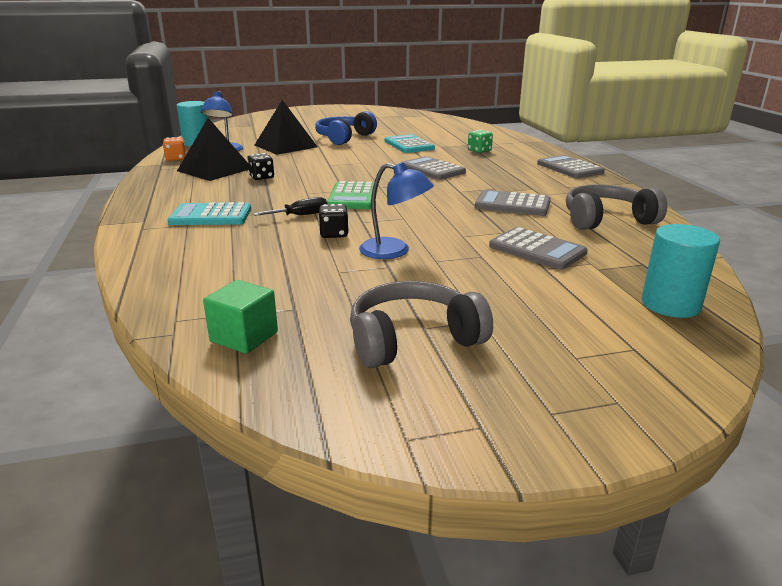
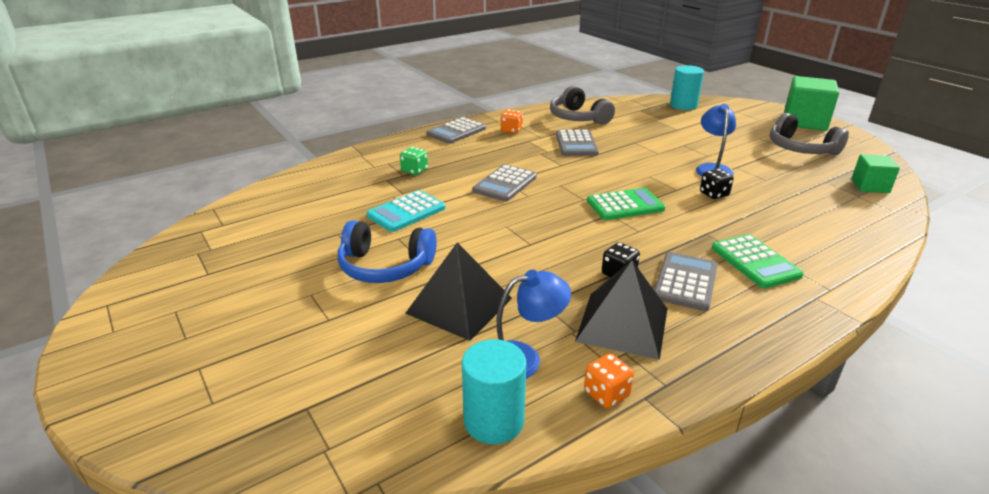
camera: 110 degrees left, 5 degrees up
turquoise calculator [168,202,251,225] -> green calculator [712,234,804,288]
black screwdriver [253,197,327,216] -> none
grey calculator [489,227,588,270] -> grey calculator moved to [654,252,718,311]
none -> orange dice [501,110,523,134]
none -> green cube [784,76,839,131]

